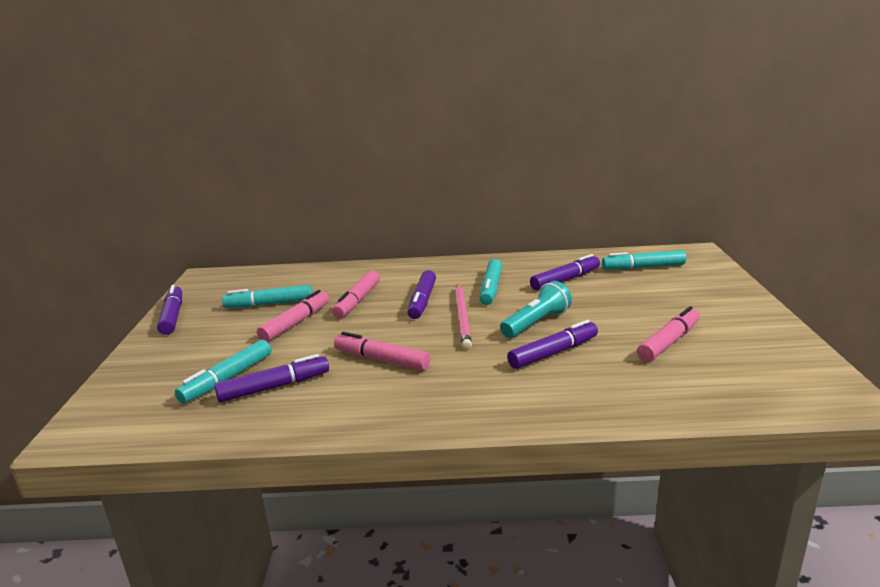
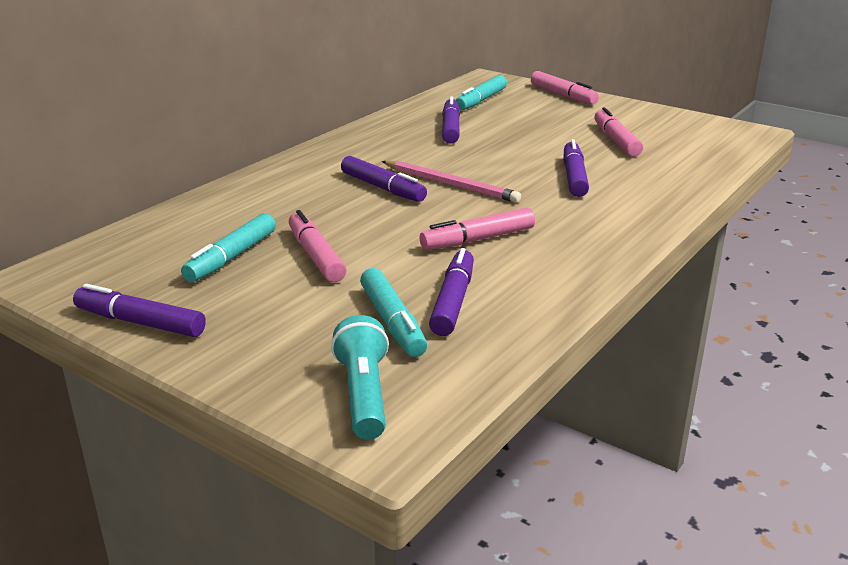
camera: 55 degrees left, 5 degrees up
pink marker [332,270,380,318] -> pink marker moved to [531,71,599,104]
turquoise marker [479,259,502,305] -> none
turquoise flashlight [500,281,572,338] -> turquoise flashlight moved to [331,315,389,440]

